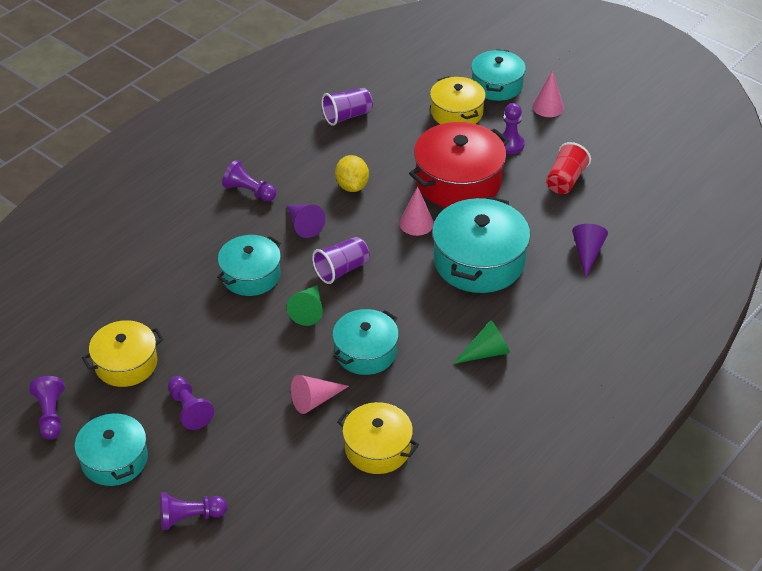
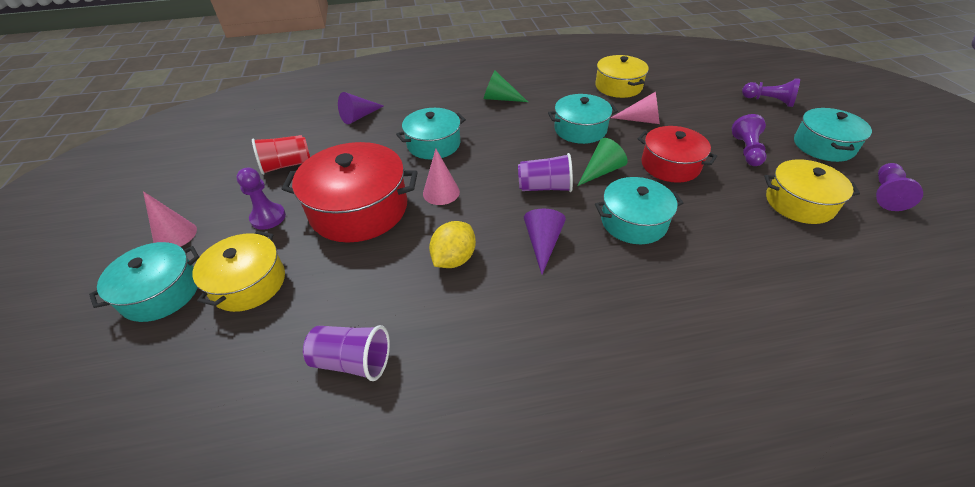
camera: 140 degrees left, 0 degrees up
purple pawn [222,160,276,202] -> none
turquoise pot [432,196,530,293] -> turquoise pot [396,108,466,159], size x0.64
none -> red pot [638,126,717,183]

